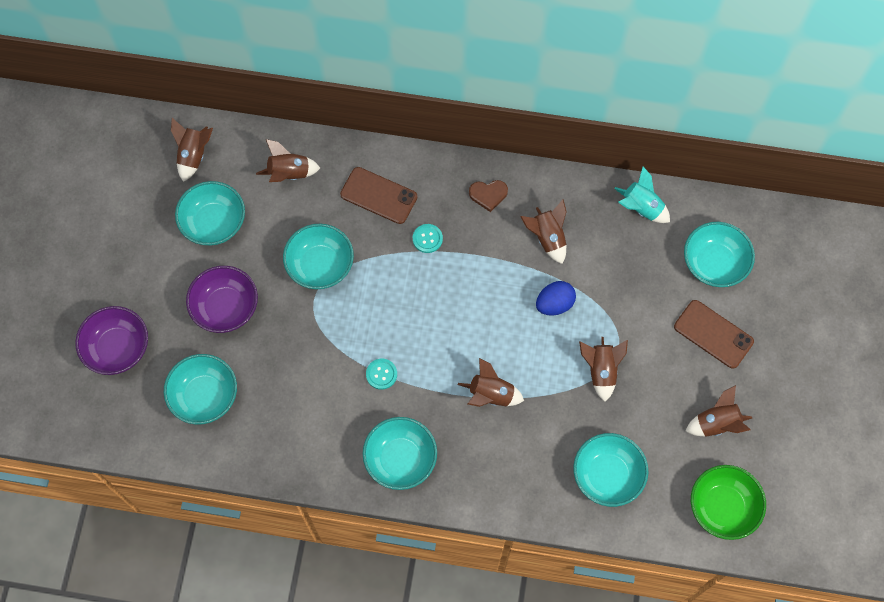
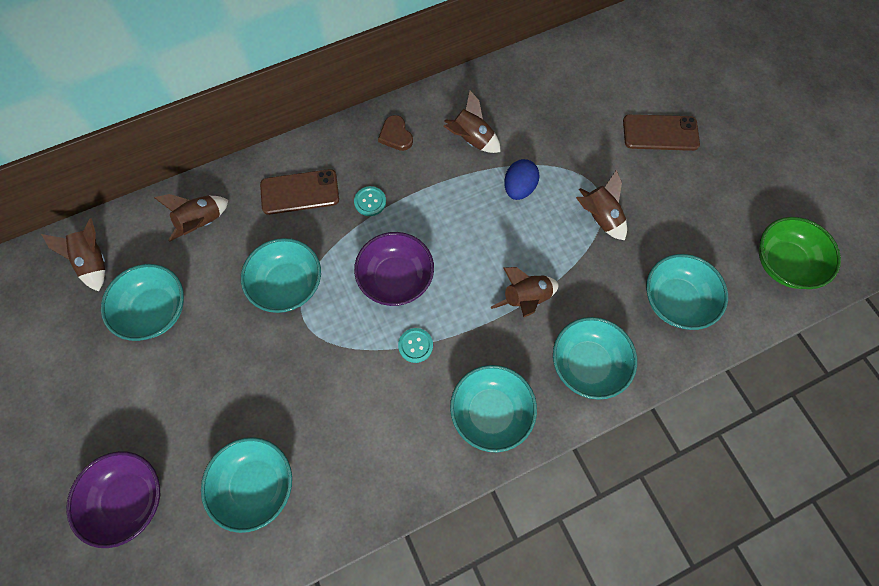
camera: 35 degrees left, 0 degrees up
purple bowl [186,266,258,333] -> purple bowl moved to [354,232,434,306]
brown heart [469,180,508,212] -> brown heart turned 105 degrees clockwise [378,115,413,151]
turquoise rocket [614,167,670,223] -> none
turquoise bowl [684,222,755,287] -> turquoise bowl moved to [553,317,637,400]
brown rocket [686,385,752,437] -> none

